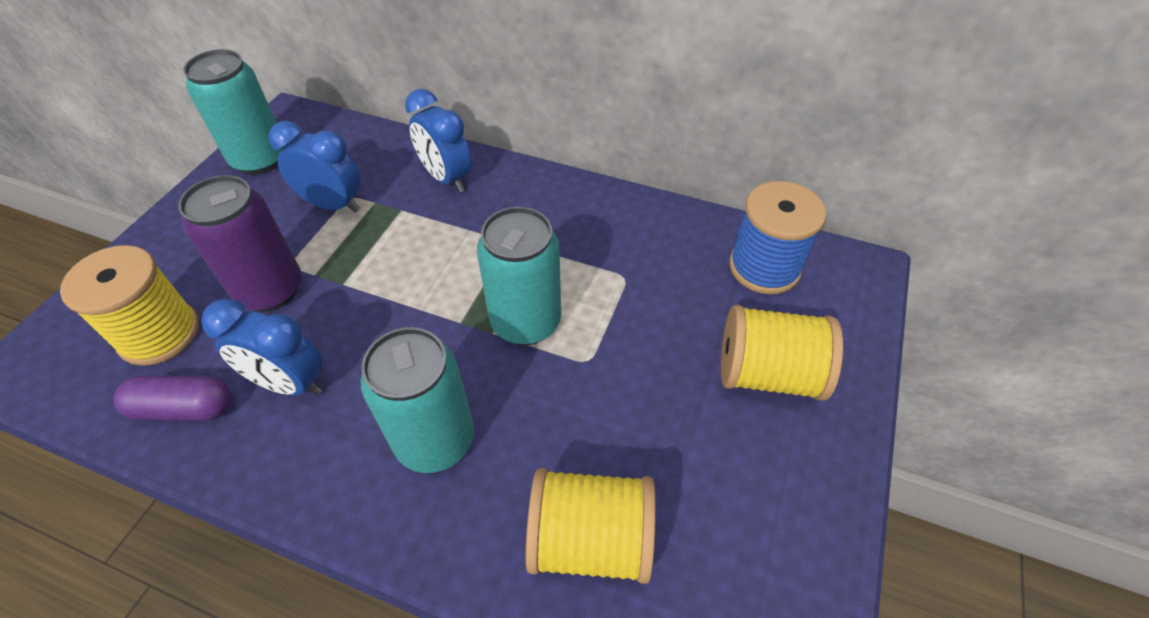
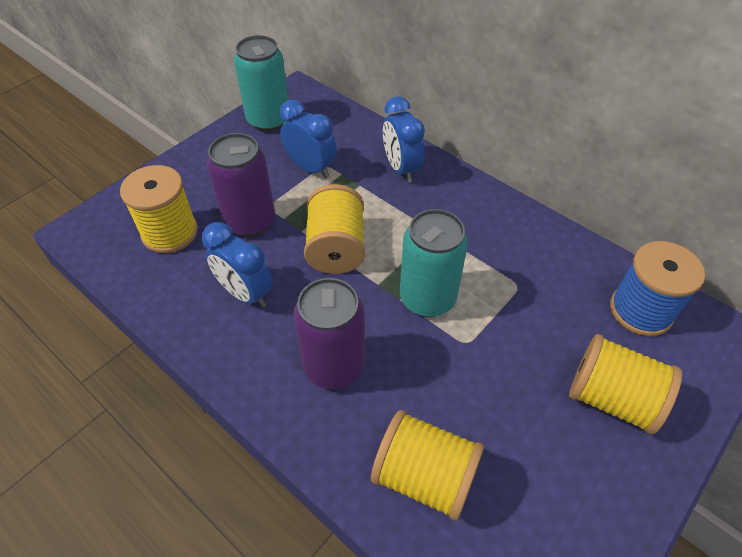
camera: 20 degrees right, 0 degrees up
purple capsule [114,375,231,421] -> none
turquoise can [361,327,474,473] -> purple can [293,278,365,389]
none -> yellow spool [304,184,365,274]

